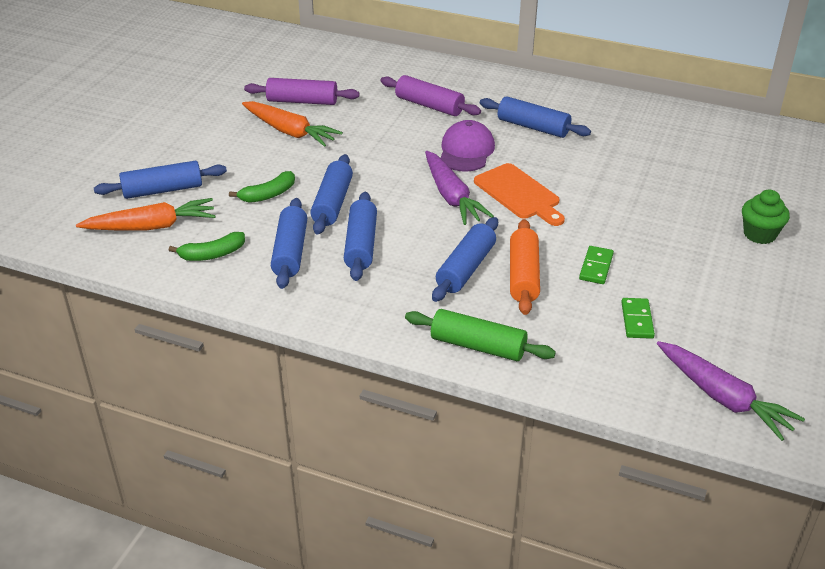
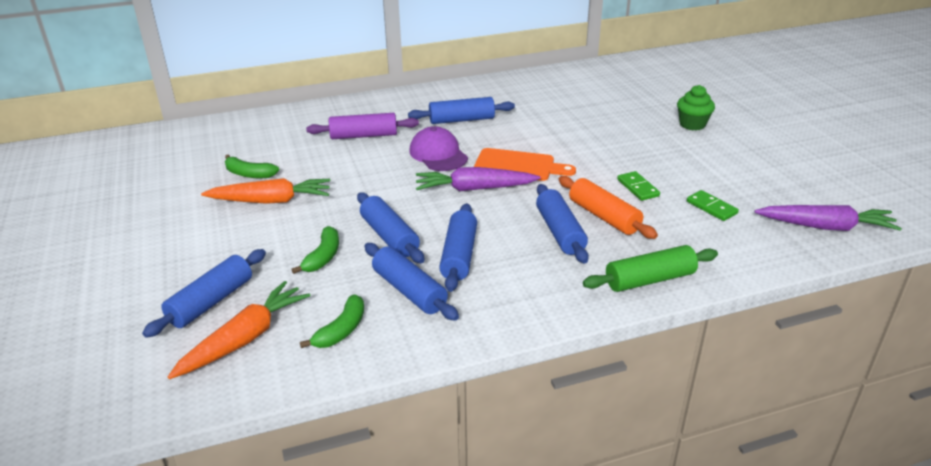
camera: 40 degrees left, 5 degrees down
purple rolling pin [244,78,359,105] -> green banana [225,155,279,178]
blue rolling pin [344,192,377,281] -> blue rolling pin turned 45 degrees clockwise [439,203,477,292]
purple carrot [425,151,494,225] -> purple carrot turned 150 degrees clockwise [416,167,540,191]

